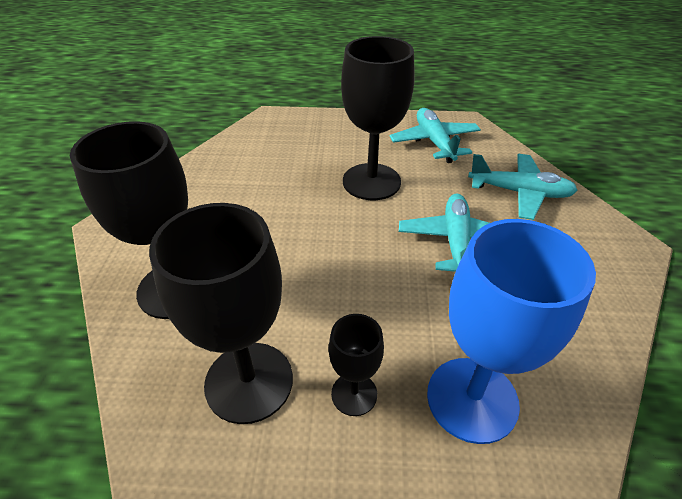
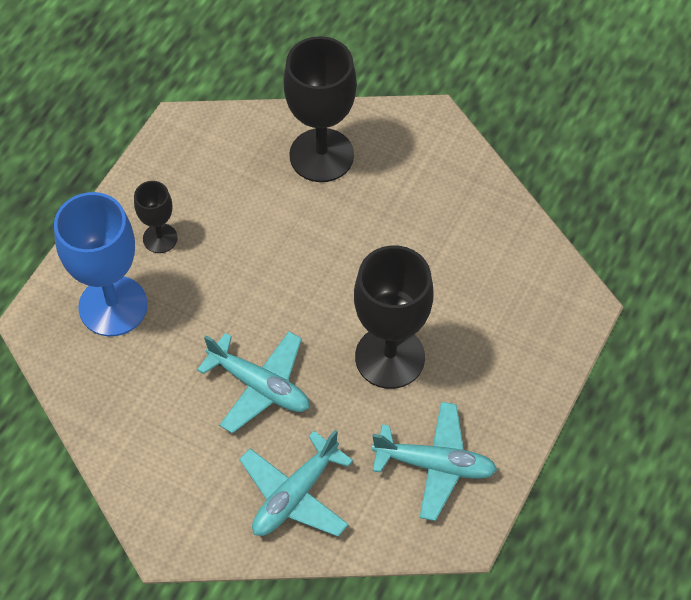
camera: 115 degrees right, 15 degrees up
black goblet [149,203,293,424] -> none

